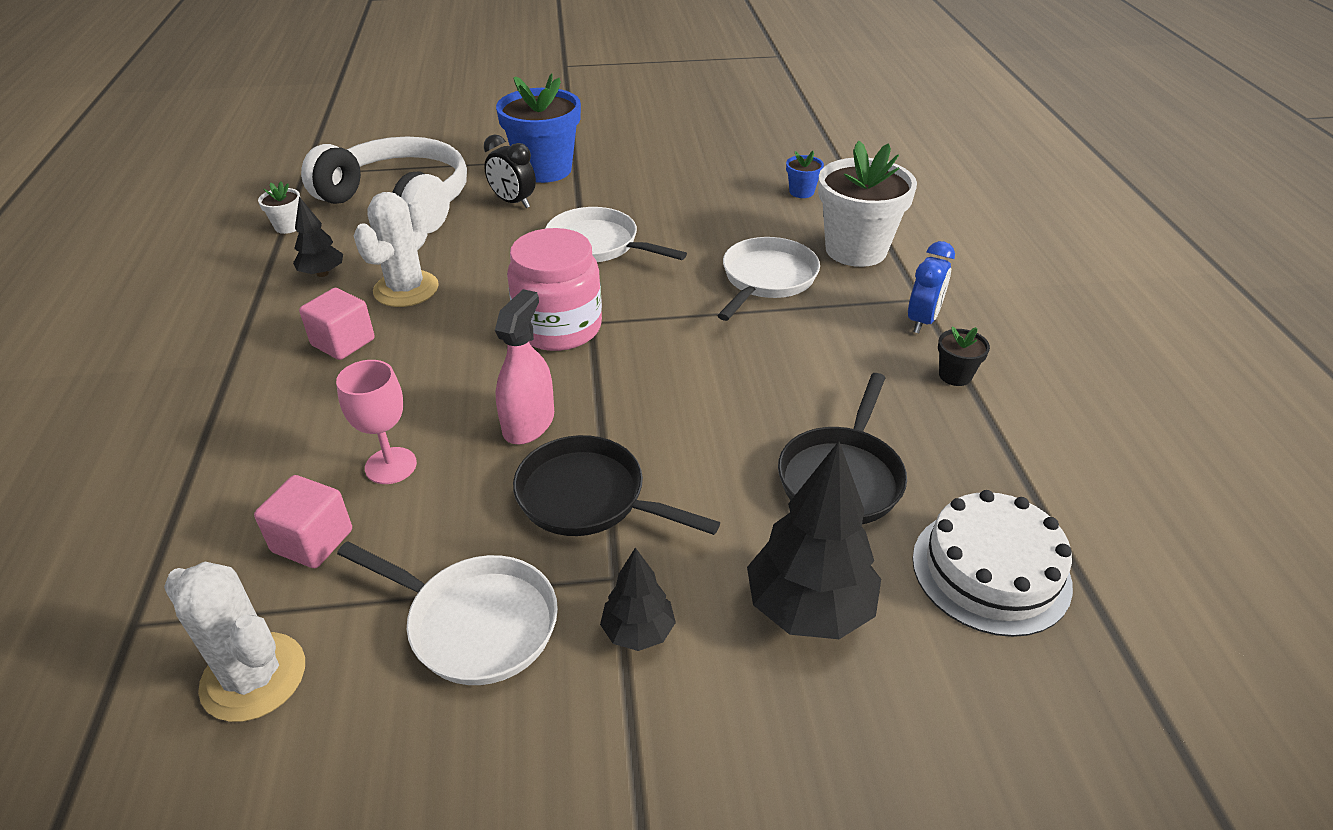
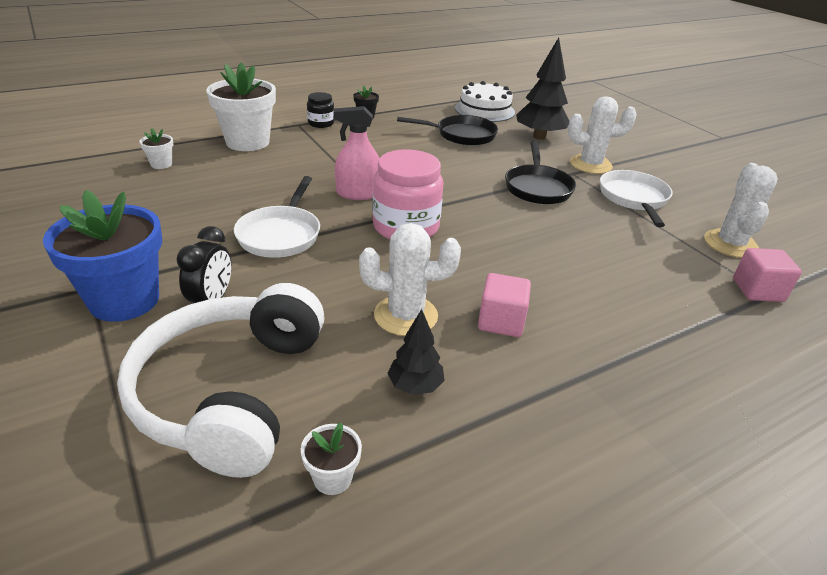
camera: 115 degrees left, 5 degrees down
pink cube [254,475,352,568] -> pink cube moved to [733,248,802,302]
pink goblet [336,360,417,484] -> none
pink spray bottle [495,289,554,445] -> pink spray bottle moved to [333,106,379,200]
black tree [600,548,676,651] -> white cactus [568,96,637,174]
white pan [717,237,820,321] -> none
blue flower pot [786,151,824,198] -> white flower pot [139,128,173,169]
blue clock [908,241,955,333] -> black jar [307,92,334,128]

